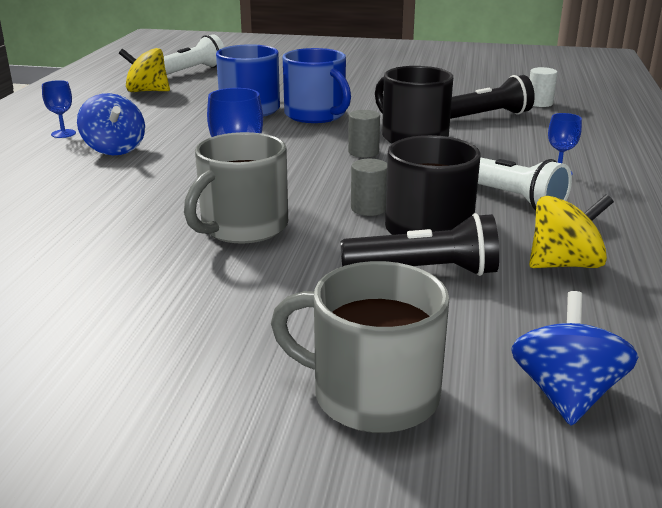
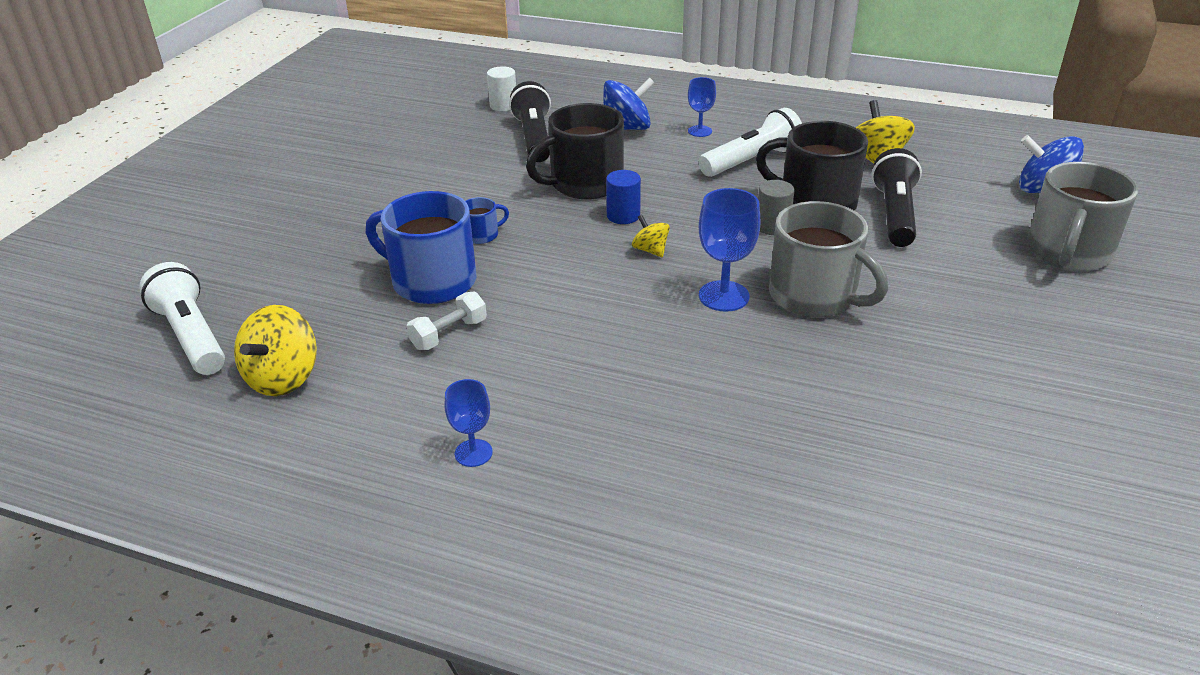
camera: 80 degrees left, 10 degrees up
blue spinning top [77,93,145,155] -> blue spinning top moved to [603,78,655,130]
blue mug [283,48,351,123] -> blue mug [465,197,509,244], size x0.45
grey cylinder [348,110,380,157] -> blue cylinder [606,170,641,224]
none -> white dumbbell [407,292,487,350]
none -> yellow spinning top [632,215,670,257]

